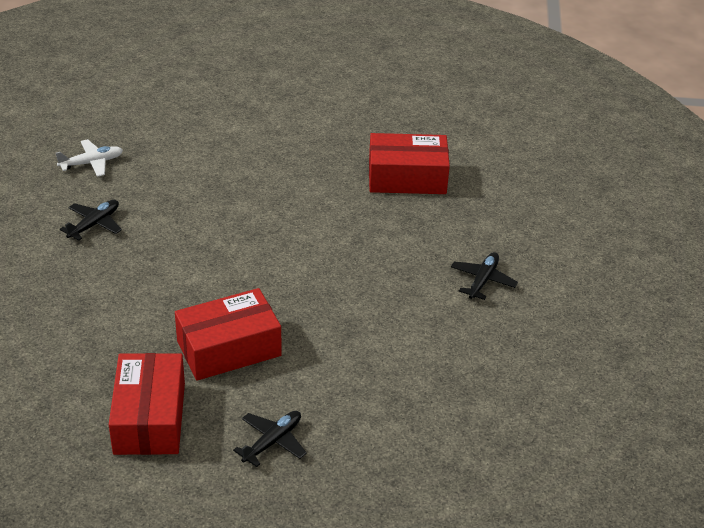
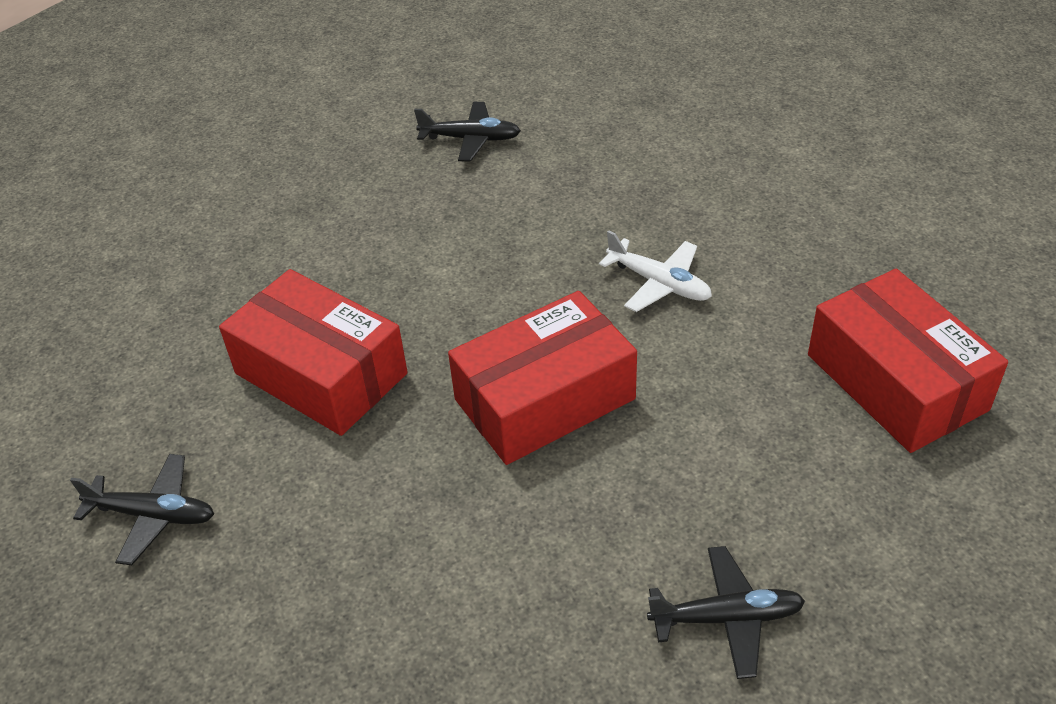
camera: 65 degrees right, 5 degrees up
white plane [56,139,123,177] -> white plane moved to [599,230,712,312]
red box [109,353,185,455] -> red box moved to [448,291,637,465]

